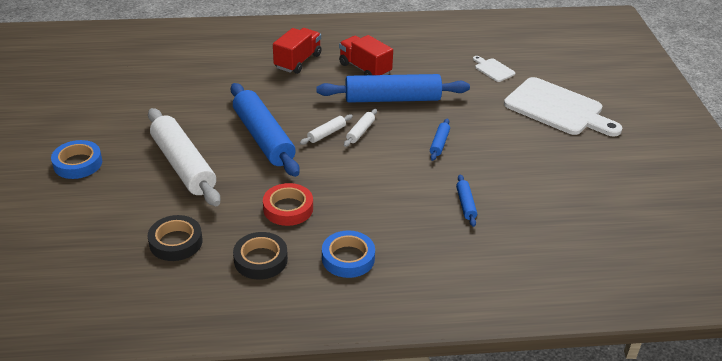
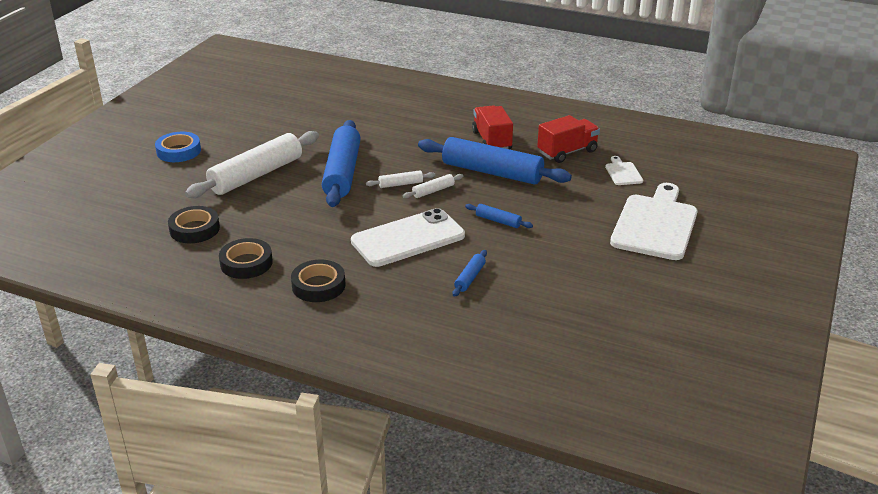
camera: 30 degrees right, 5 degrees down
white rolling pin [148,108,220,206] -> white rolling pin turned 45 degrees clockwise [185,131,319,198]
red tape [263,183,313,226] -> none
red truck [273,28,321,74] -> red truck moved to [537,115,600,163]
blue tape [322,230,375,278] -> black tape [291,260,346,302]
blue rolling pin [430,119,450,161] -> blue rolling pin turned 75 degrees clockwise [465,204,533,228]
white cutting board [504,77,622,137] -> white cutting board turned 135 degrees counterclockwise [610,183,697,260]
none -> white phone [351,208,465,267]

